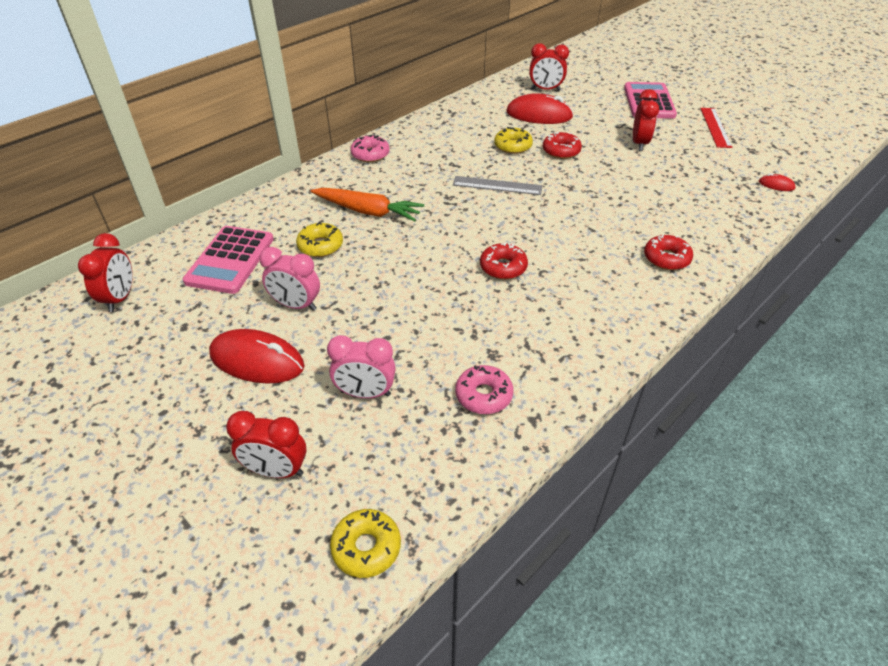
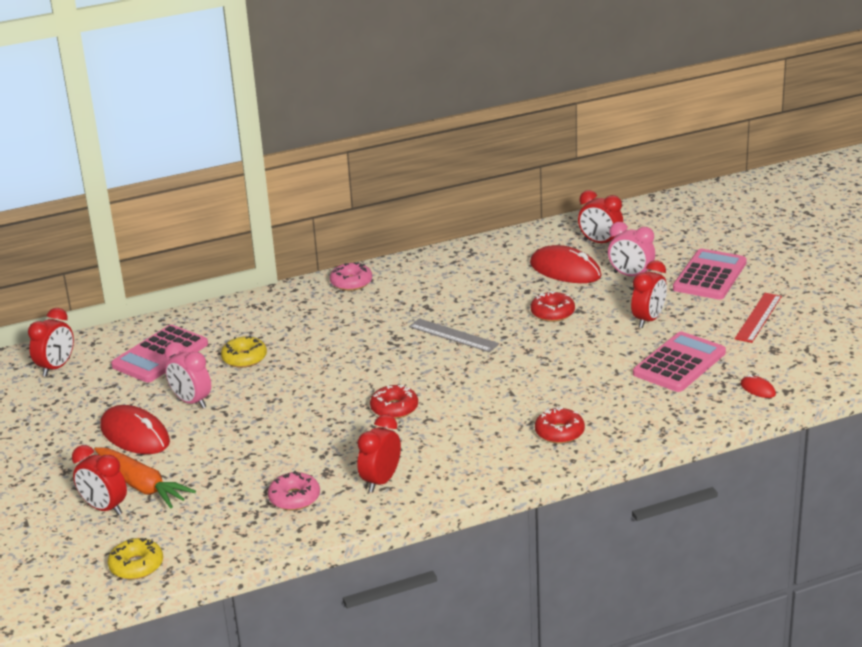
camera: 25 degrees right, 15 degrees down
orange carrot [311,188,424,222] -> orange carrot moved to [94,447,196,508]
pink clock [327,335,396,398] -> pink clock moved to [608,222,655,276]
yellow donut [494,127,533,154] -> none
none -> red clock [357,414,401,493]
none -> pink calculator [633,331,726,392]

